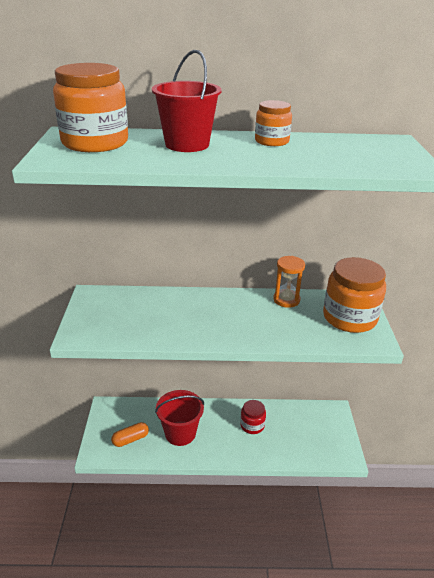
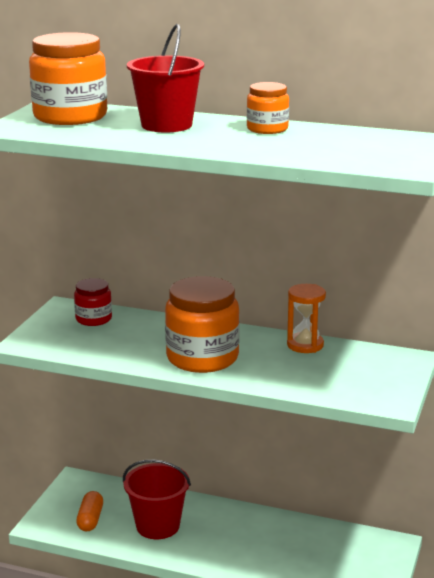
camera: 20 degrees right, 10 degrees down
orange capsule [111,422,149,447] -> orange capsule turned 75 degrees counterclockwise [76,491,103,531]
red jar [240,400,266,434] -> red jar moved to [74,278,112,326]
orange jar [323,257,386,333] -> orange jar moved to [165,276,240,373]

